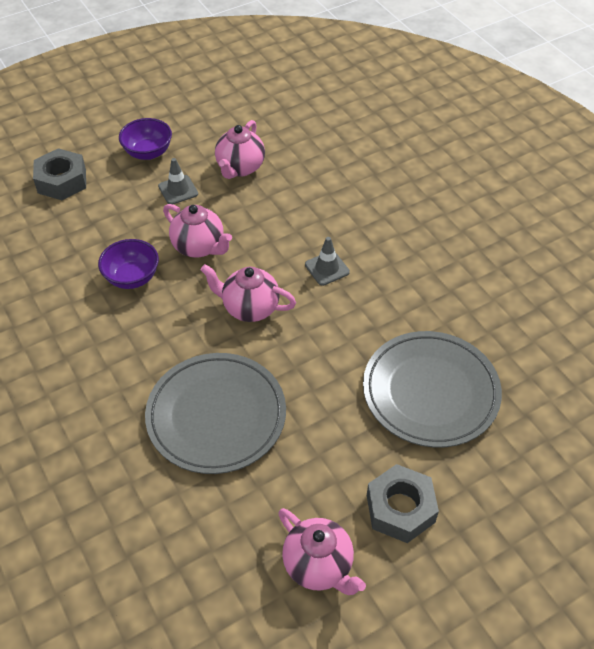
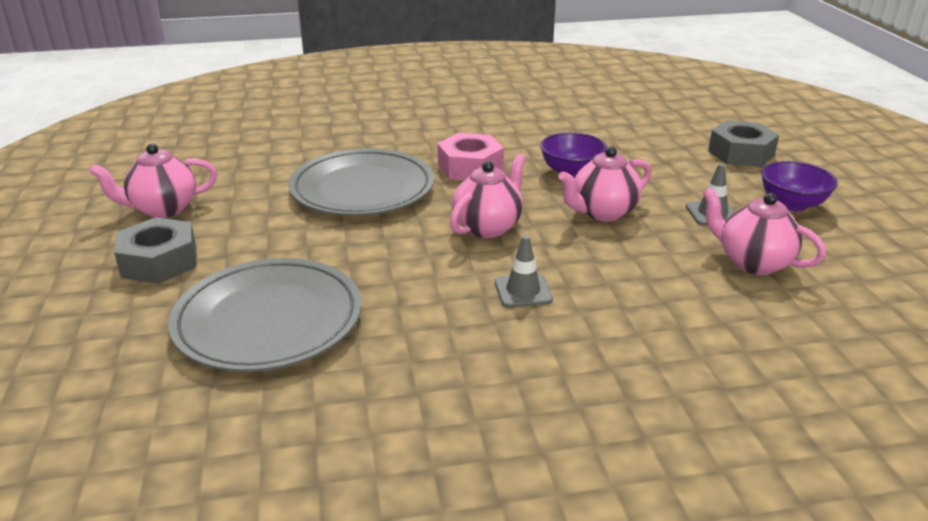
camera: 110 degrees right, 20 degrees down
none -> pink nut [437,133,504,180]

